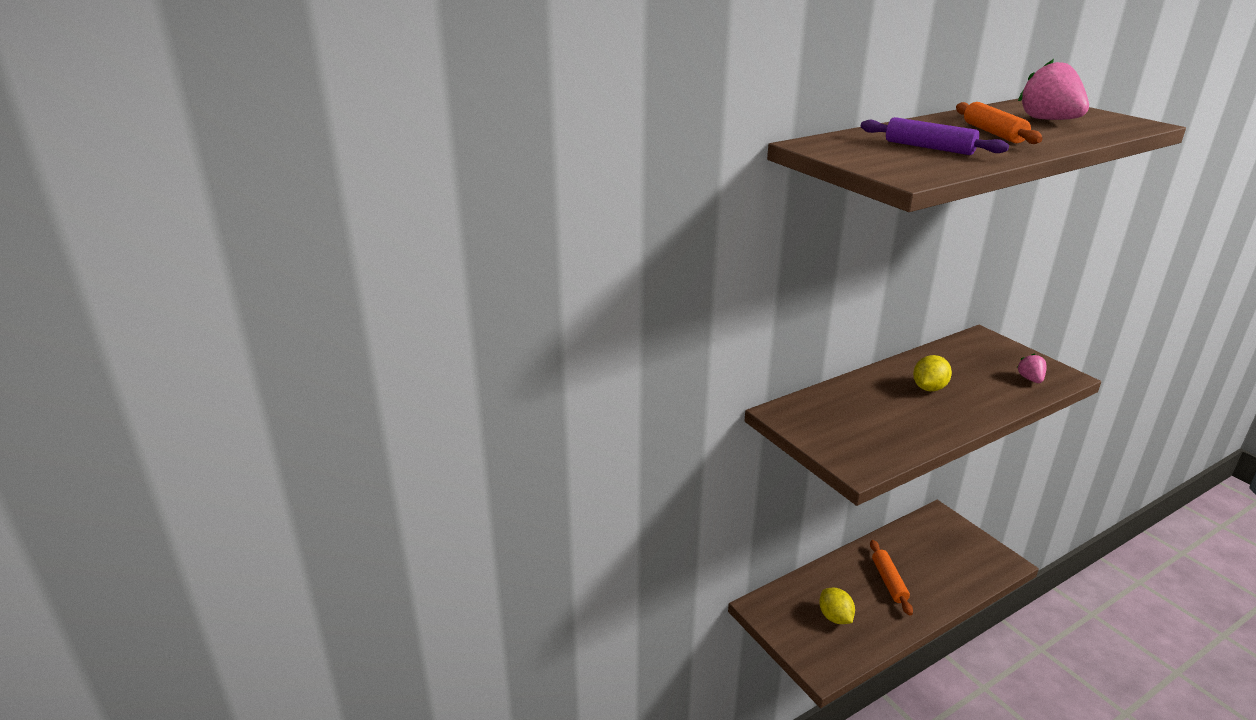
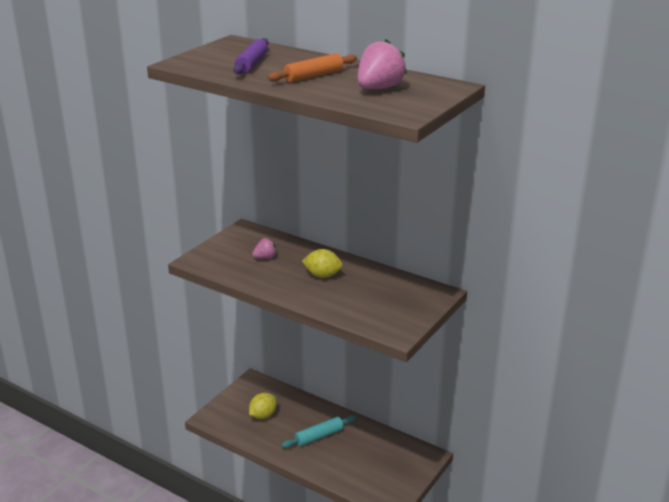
camera: 65 degrees right, 0 degrees up
orange rolling pin [870,540,913,615] -> turquoise rolling pin [281,415,356,448]
pink strawberry [1017,353,1047,383] -> pink strawberry moved to [252,238,277,259]

